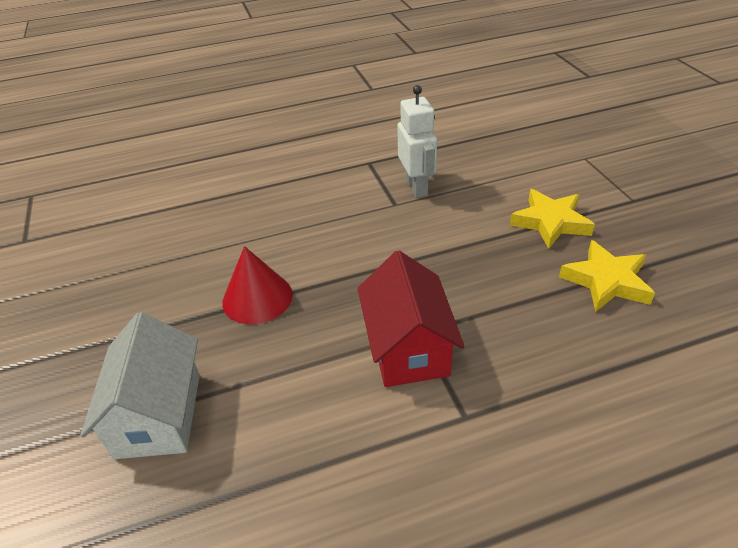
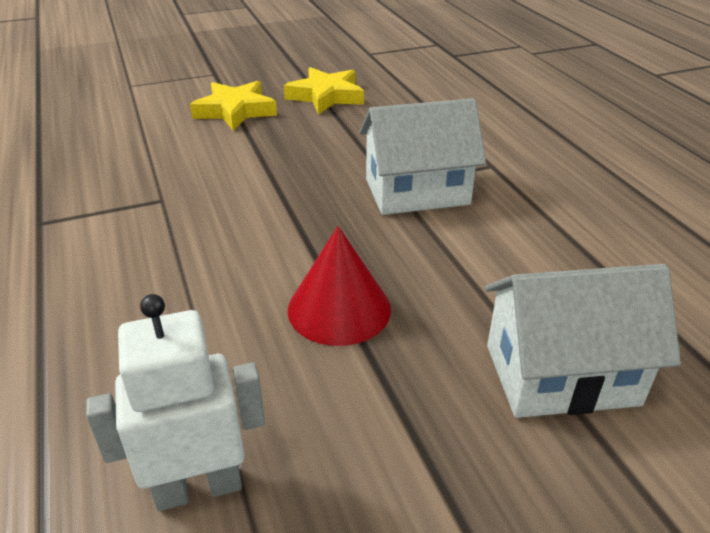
camera: 95 degrees left, 5 degrees down
red house [358,251,465,387] -> white house [359,98,486,215]
white robot [398,85,437,198] -> white robot moved to [86,294,265,511]

